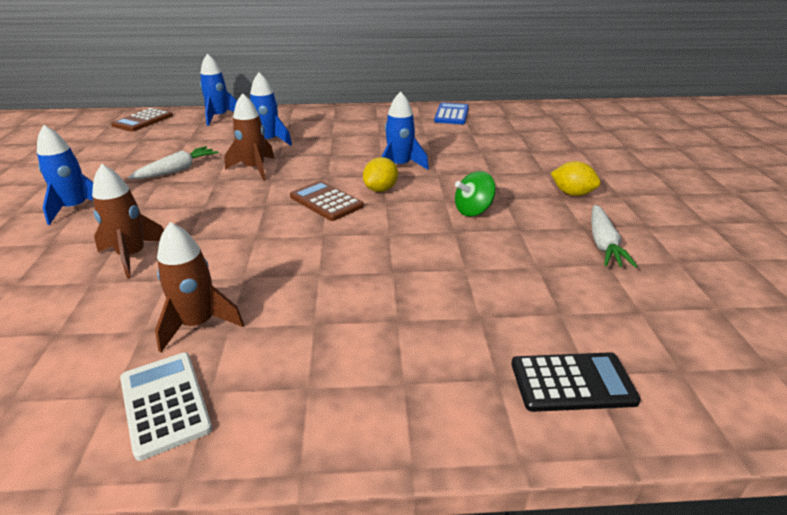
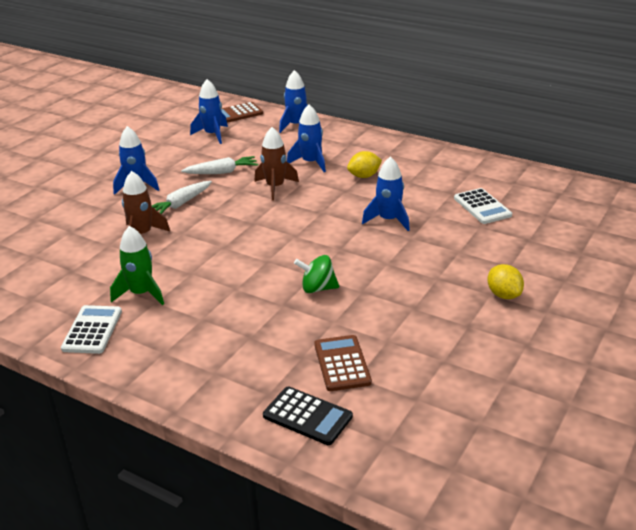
camera: 35 degrees right, 0 degrees up
brown rocket [155,222,244,352] -> green rocket [110,226,164,305]
brown calculator [290,181,364,221] -> brown calculator moved to [314,335,372,391]
yellow lemon [363,157,398,192] -> yellow lemon moved to [347,151,382,178]
blue calculator [434,103,469,124] -> none
green spinning top [455,171,496,216] -> green spinning top moved to [294,255,339,293]
white carrot [591,205,638,268] -> white carrot moved to [152,181,212,214]
none -> blue rocket [190,79,228,144]
none -> white calculator [454,188,512,224]

